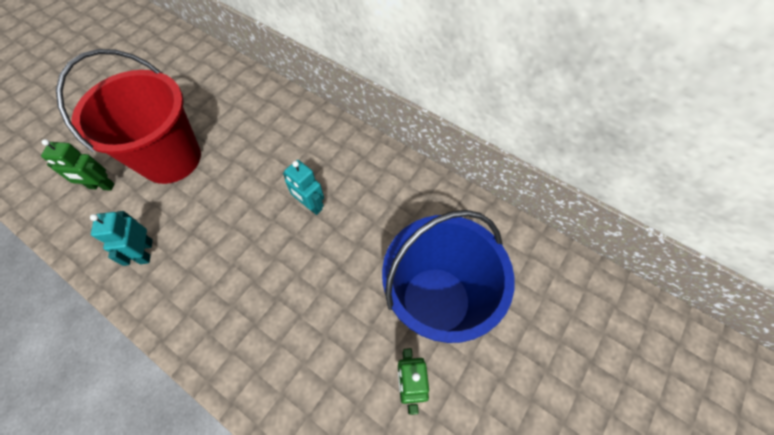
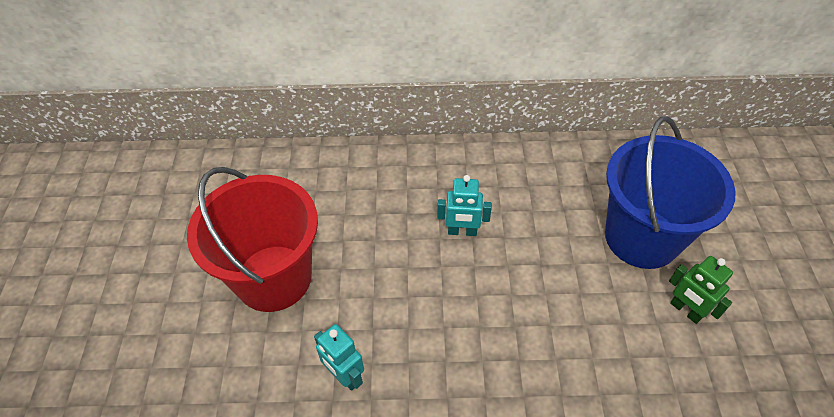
camera: 35 degrees left, 10 degrees down
green robot [41,139,115,191] -> none

